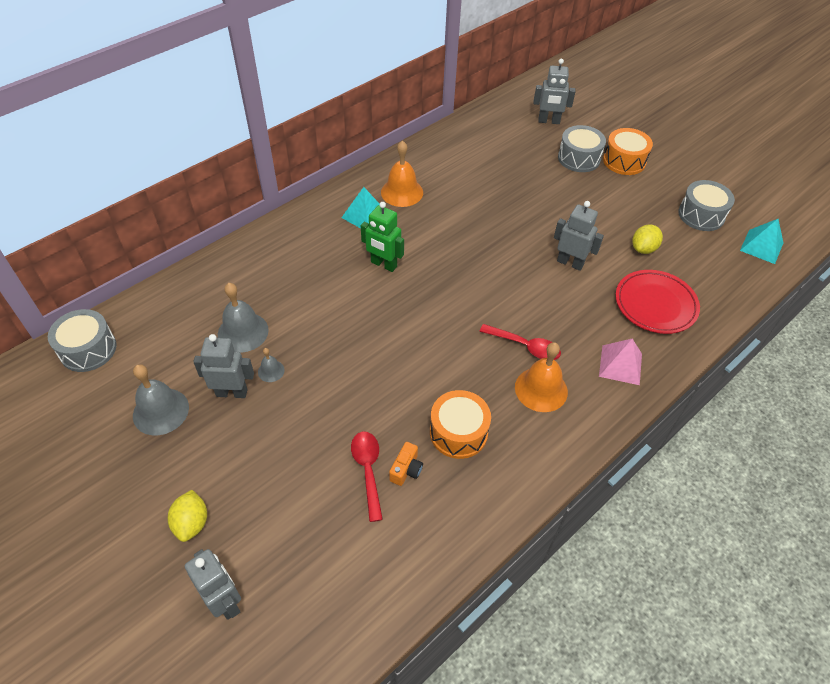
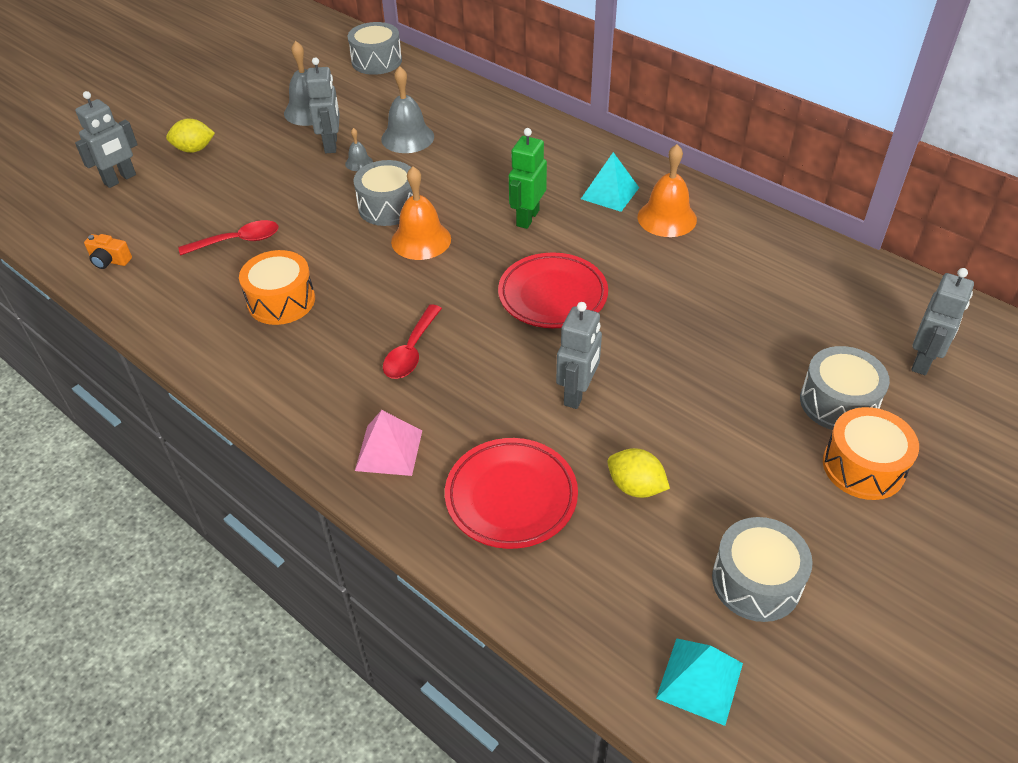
camera: 85 degrees right, 5 degrees down
orange camera [389,442,423,486] -> orange camera moved to [84,234,132,269]
orange bell [515,342,568,412] -> orange bell moved to [391,166,451,260]
grey robot [533,59,576,124] -> grey robot turned 150 degrees counterclockwise [911,268,974,375]
none -> grey drum [353,160,413,226]
none -> red plate [498,252,608,328]

